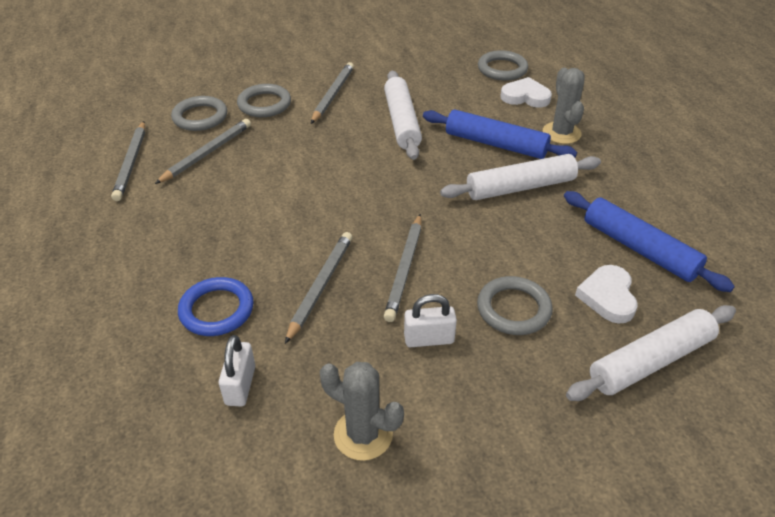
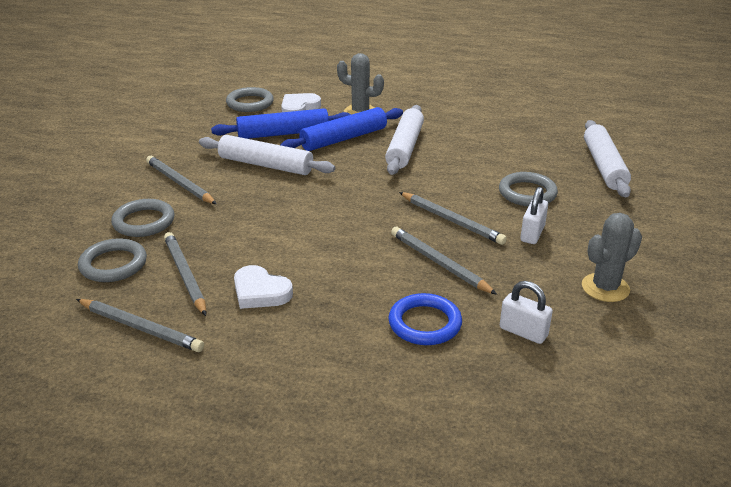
camera: 60 degrees left, 10 degrees down
blue rolling pin [564,191,735,292] -> blue rolling pin moved to [211,108,352,139]
white heart [575,265,638,324] -> white heart moved to [234,265,293,309]

